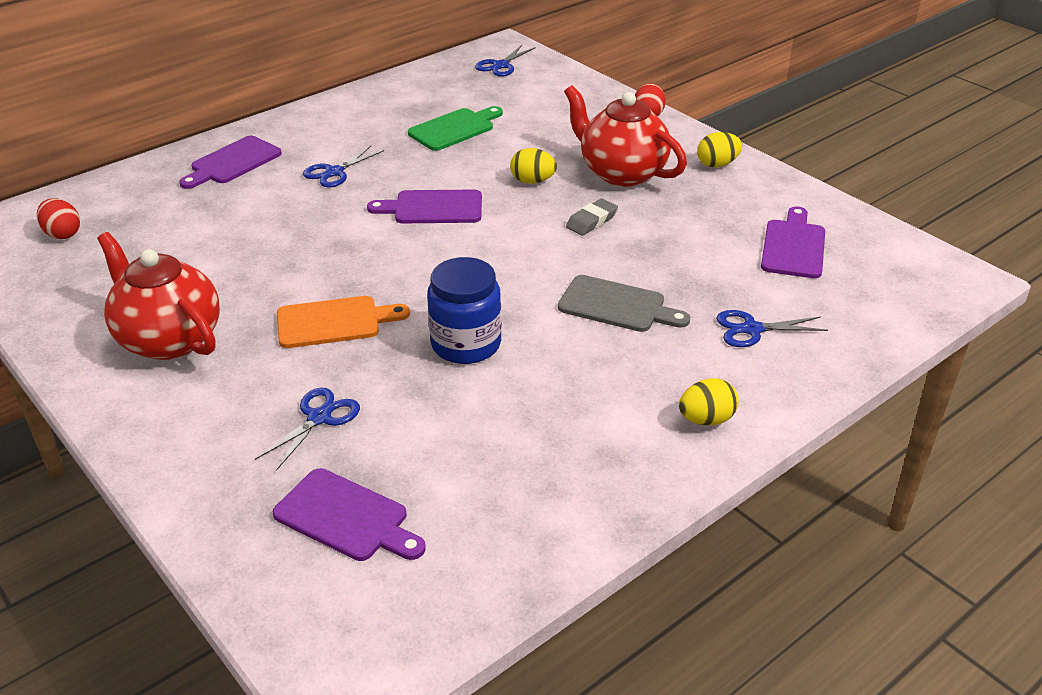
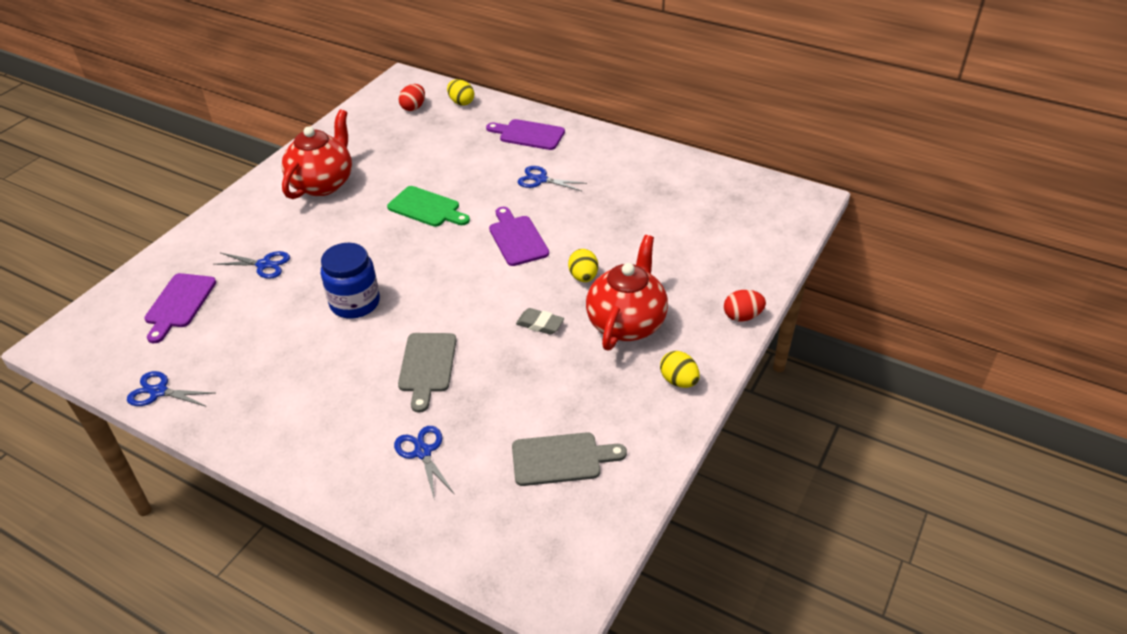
camera: 70 degrees right, 5 degrees up
orange cutting board [277,296,410,348] -> none
green cutting board [408,106,503,151] -> green cutting board moved to [387,186,470,227]
blue scissors [475,45,536,77] -> blue scissors moved to [127,371,214,407]
yellow egg [679,378,739,425] -> yellow egg moved to [447,79,474,105]
purple cutting board [761,206,825,278] -> grey cutting board [512,432,627,486]

